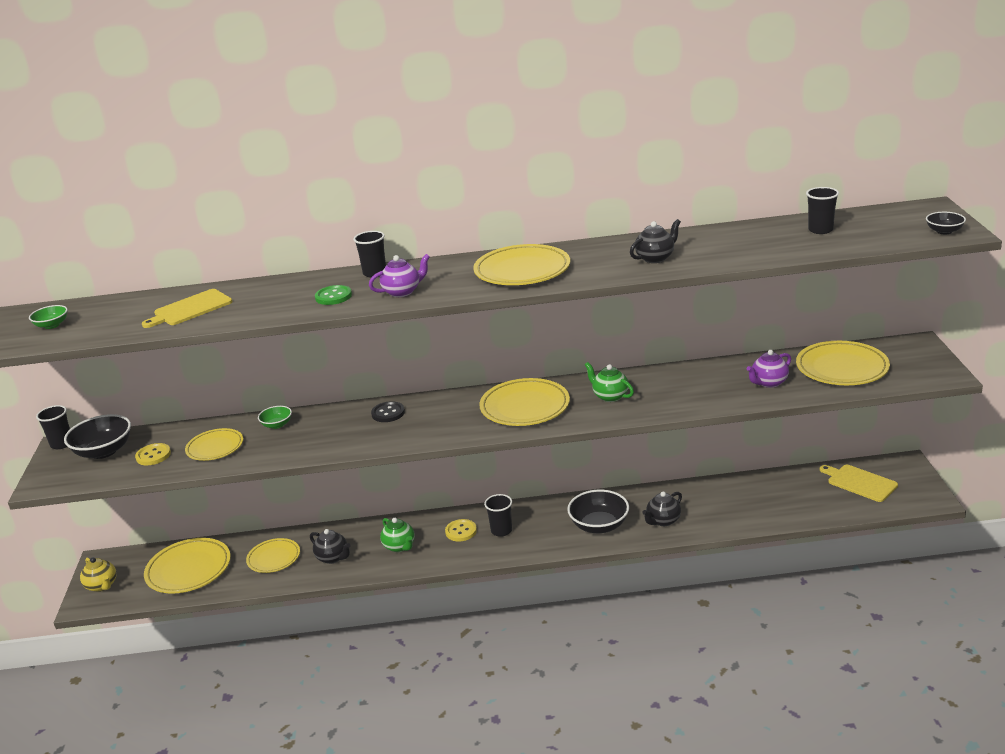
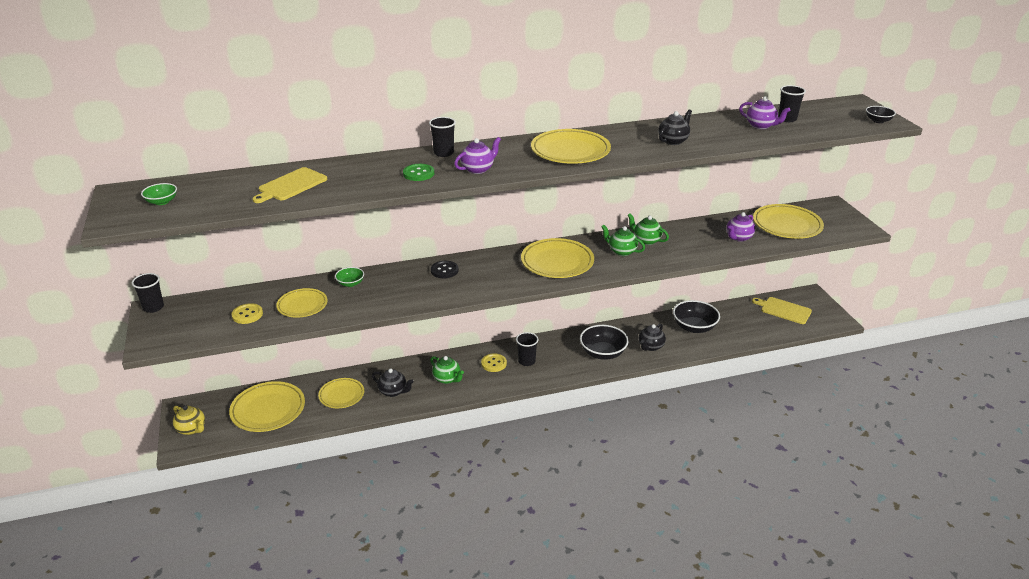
camera: 15 degrees left, 5 degrees up
black bowl [64,414,131,459] -> black bowl moved to [673,300,720,333]
none -> green teapot [627,214,669,245]
none -> purple teapot [739,96,790,129]

